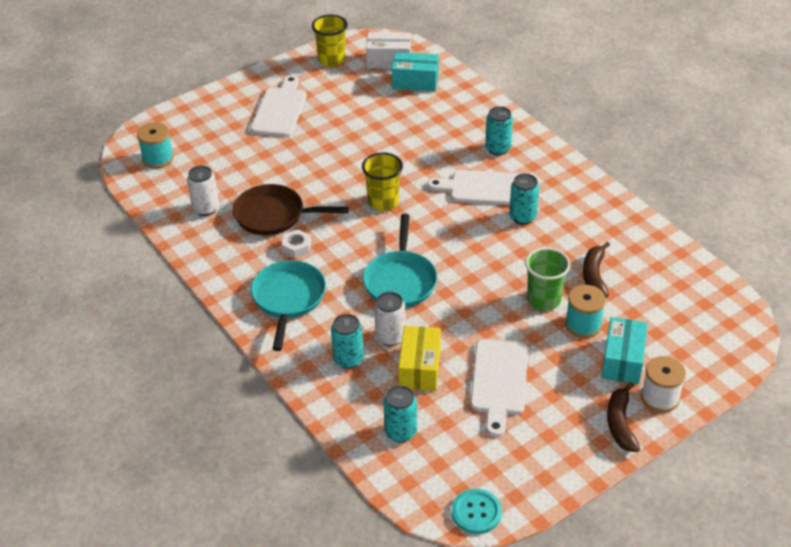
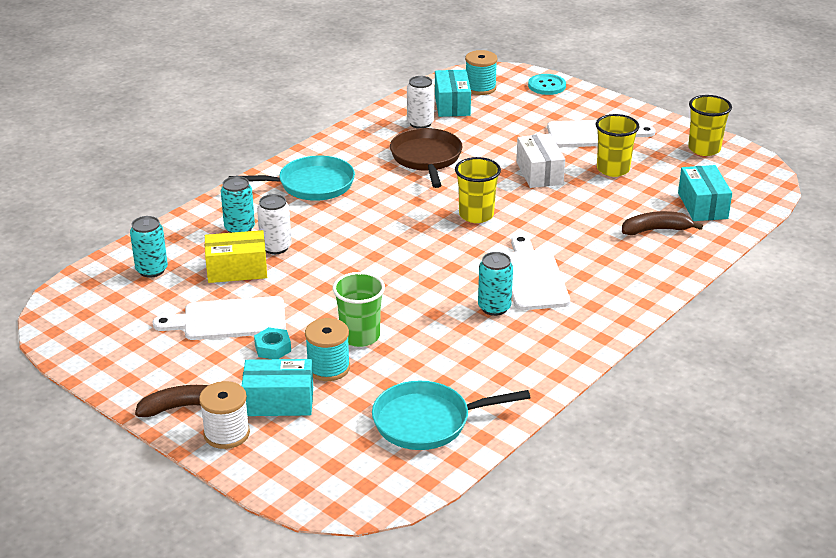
camera: 75 degrees right, 10 degrees down
white nut [282,229,311,258] -> none
turquoise pan [363,214,437,308] -> turquoise pan moved to [372,381,530,450]
white box [366,32,411,69] -> white box moved to [516,134,565,188]
turquoise button [452,489,502,534] -> turquoise button moved to [528,74,566,95]
turquoise can [485,106,513,155] -> none
brown banana [583,242,610,298] -> brown banana moved to [622,211,703,235]
none -> turquoise nut [254,327,291,359]
none -> turquoise box [435,70,471,117]
none -> yellow cup [596,114,639,177]

